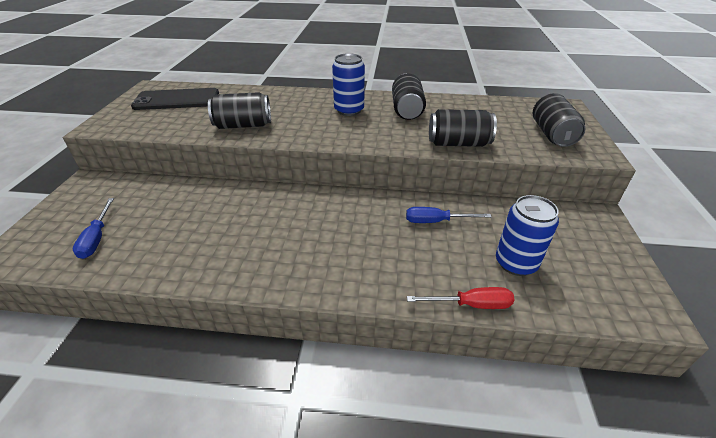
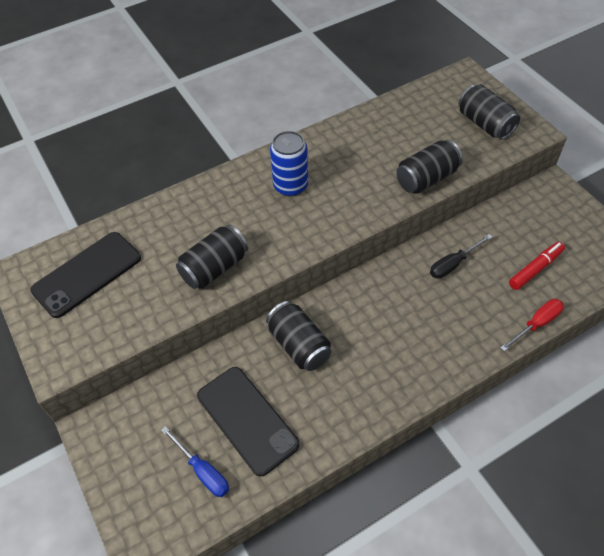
camera: 35 degrees left, 15 degrees up
black can [392,73,426,120] -> black can moved to [266,301,331,371]
blue screwdriver [406,207,492,223] -> black screwdriver [430,234,492,279]
blue can [496,195,559,276] -> red marker [509,242,565,290]
none -> black phone [197,367,300,476]

